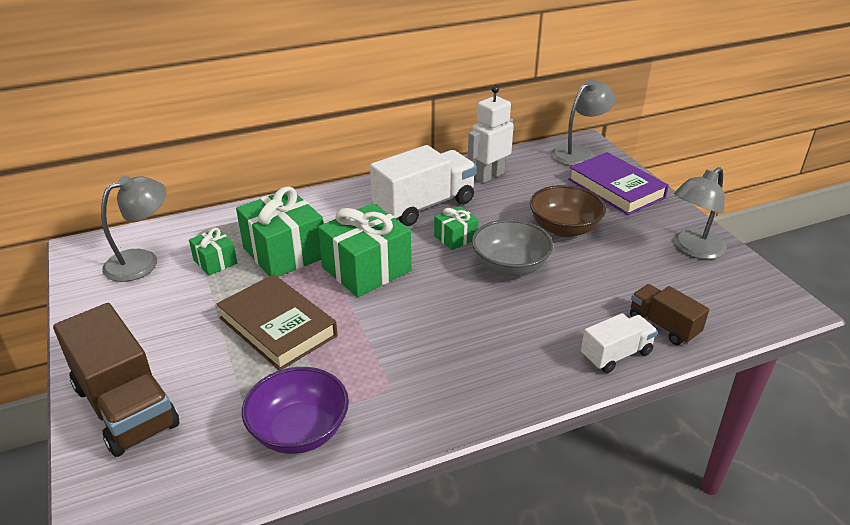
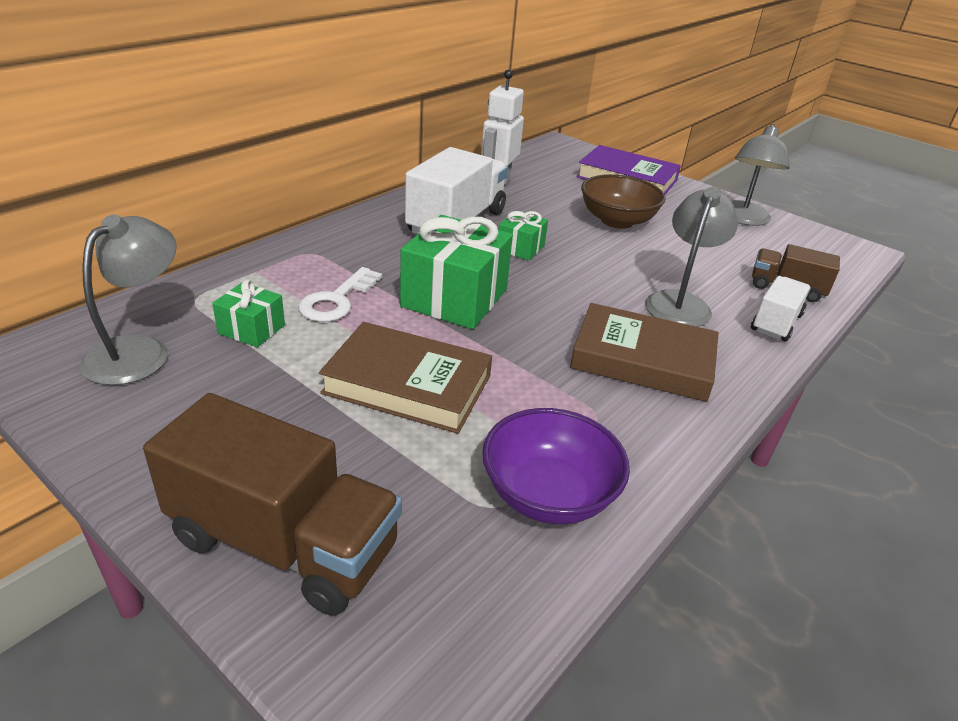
camera: 30 degrees left, 0 degrees up
green gift [236,186,323,277] -> white key [298,267,382,322]
grey bowl [472,219,553,276] -> none
grey lamp [551,79,616,166] -> grey lamp moved to [645,187,738,327]
none -> brown book [570,303,719,402]

